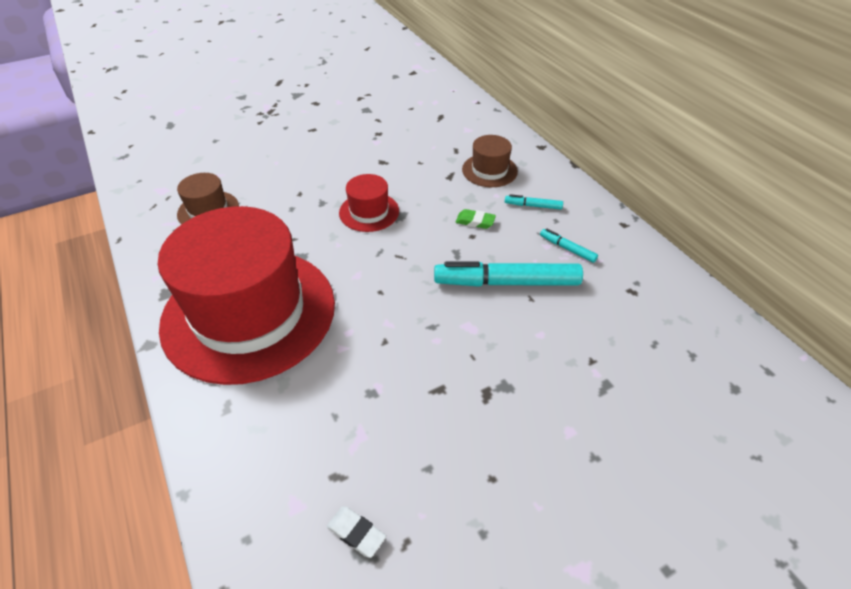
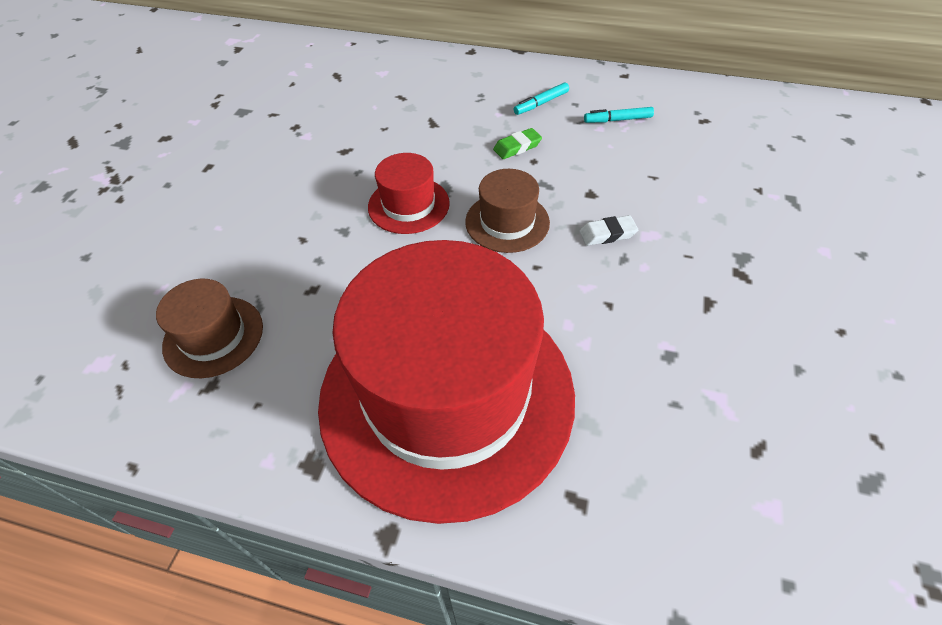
camera: 45 degrees left, 5 degrees up
white eraser [327,506,386,558] -> white eraser moved to [579,215,638,246]
turquoise marker [434,261,583,287] -> none
brown hat [462,135,518,187] -> brown hat moved to [465,169,550,253]

